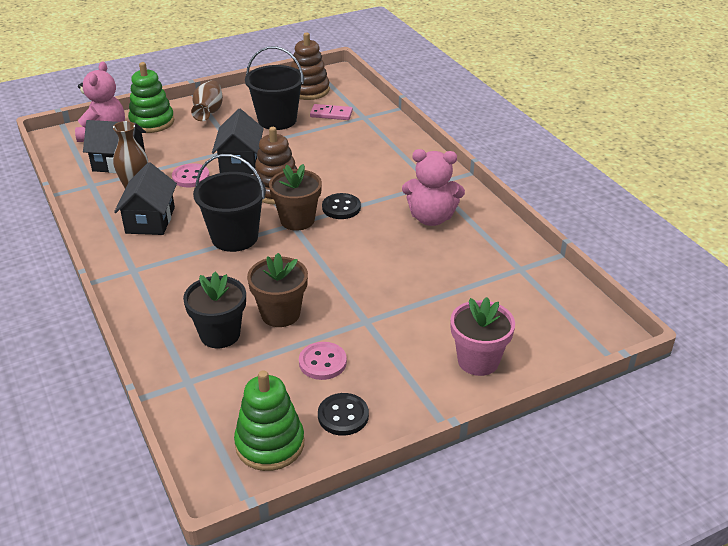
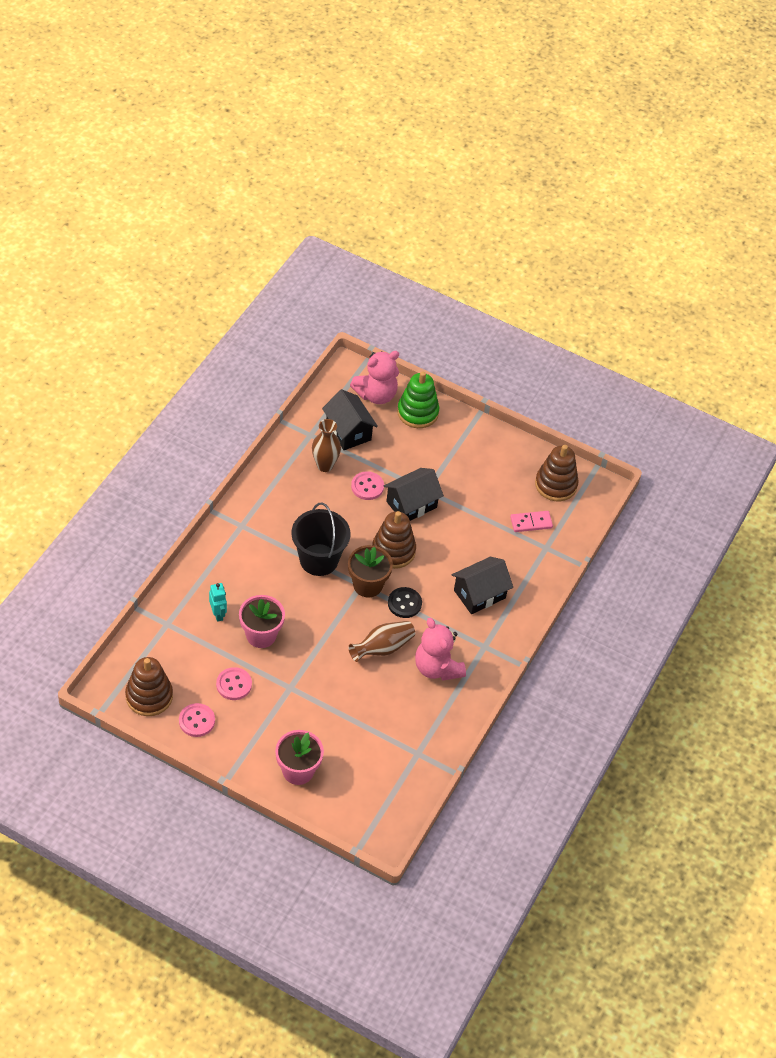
camera: 50 degrees right, 15 degrees up
black house [114,162,177,235] -> black house moved to [452,557,513,614]
black flower pot [183,272,246,348] -> turquoise robot [209,583,227,622]
brown vase [191,80,223,121] -> brown vase moved to [349,621,415,662]
green stacking toy [234,370,304,471] -> brown stacking toy [125,657,173,716]
black bucket [245,46,304,130] -> none
brown flower pot [247,253,308,327] -> pink flower pot [239,595,285,648]
pink domino [310,104,353,120] -> pink domino turned 75 degrees counterclockwise [510,511,553,532]
black button [318,393,369,436] -> pink button [179,703,215,737]

